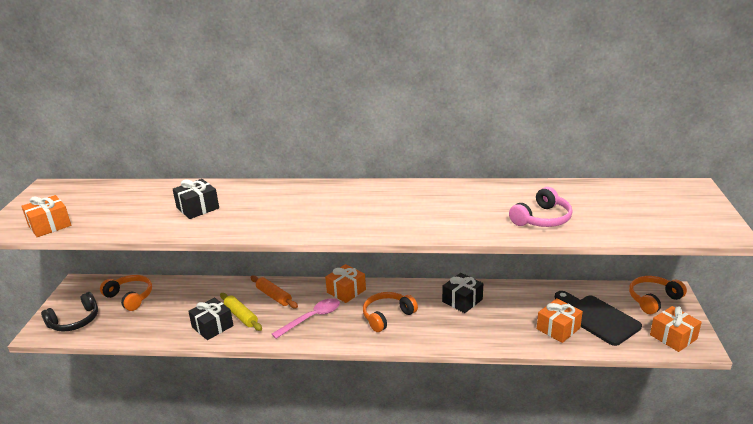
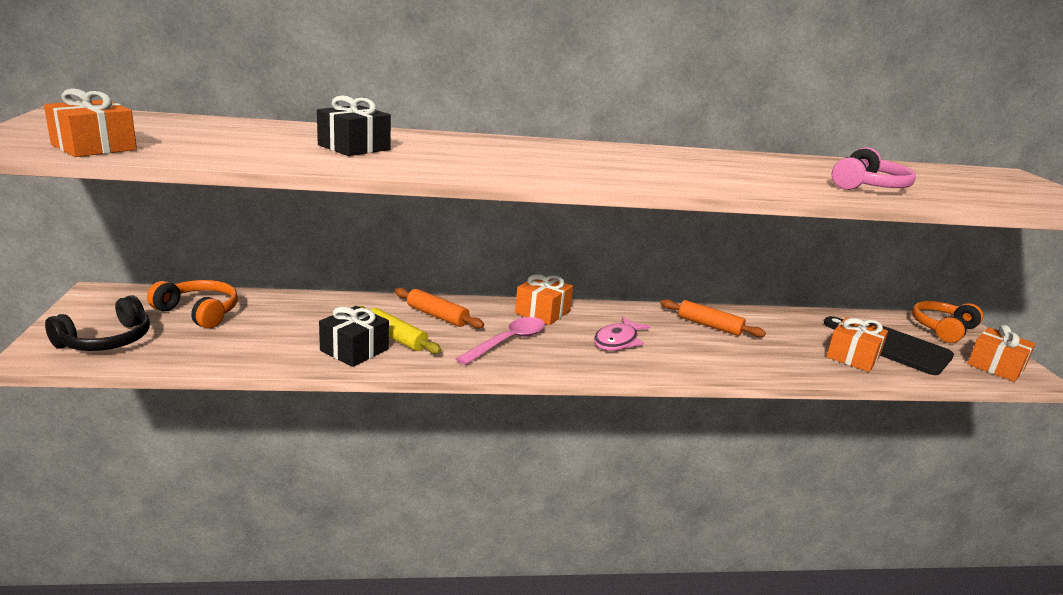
camera: 15 degrees left, 5 degrees down
orange headphones [363,292,418,332] -> pink fish [594,316,651,351]
black gift [442,273,483,313] -> orange rolling pin [660,299,766,337]

